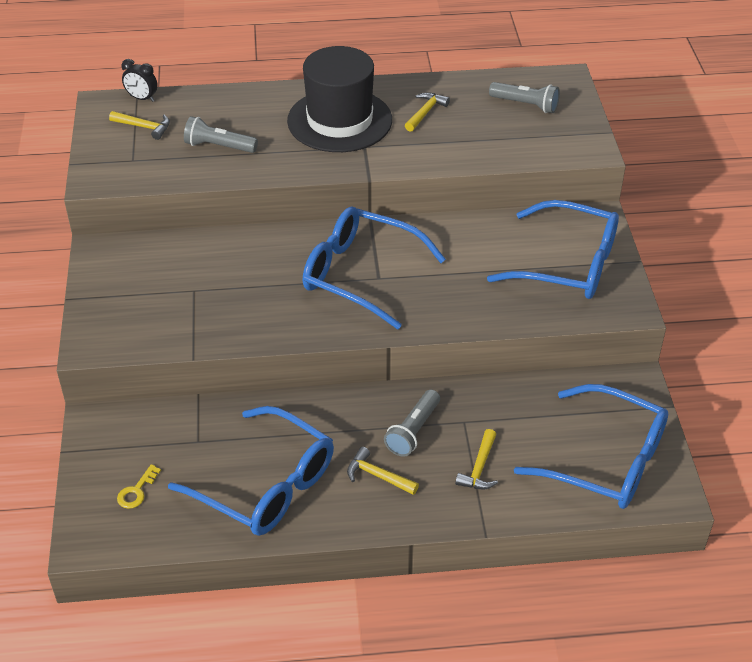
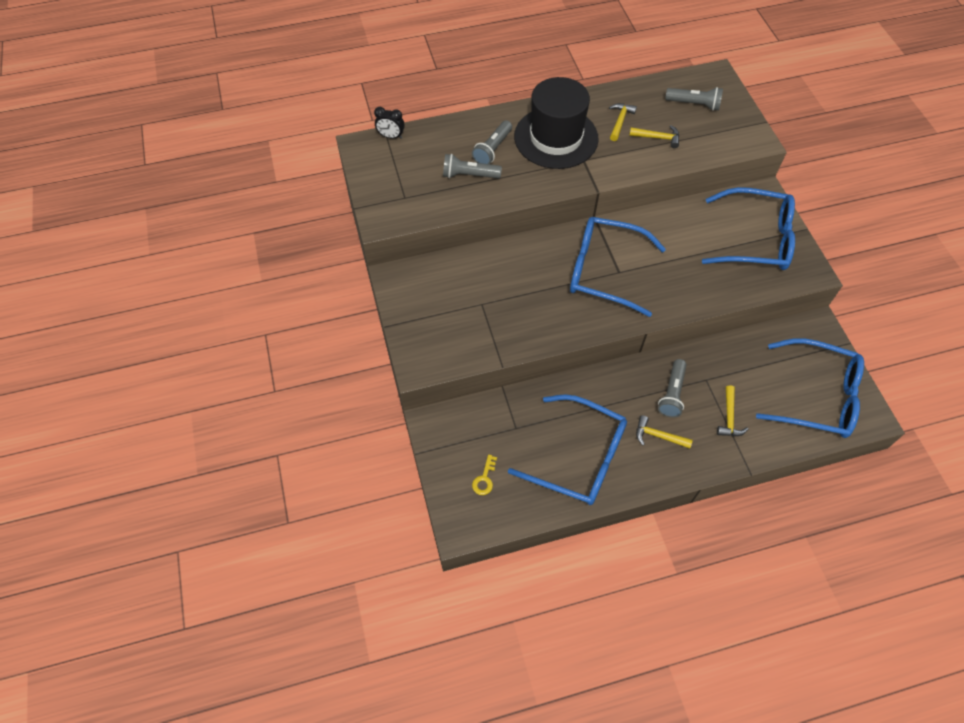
camera: 10 degrees left, 15 degrees up
yellow hammer [109,111,170,140] -> yellow hammer moved to [629,125,679,148]
none -> grey flashlight [472,121,512,164]

